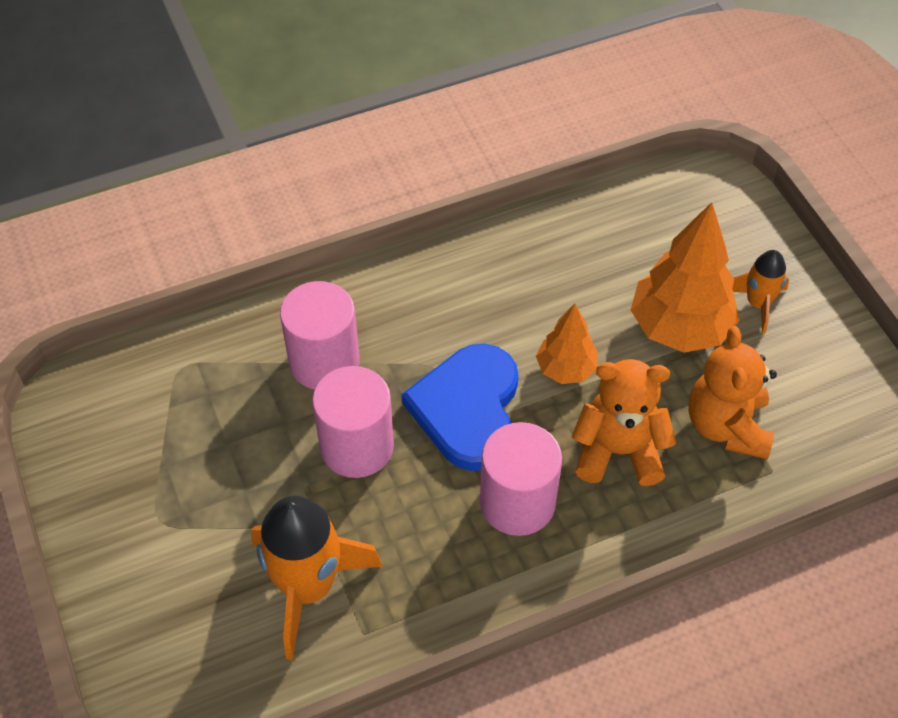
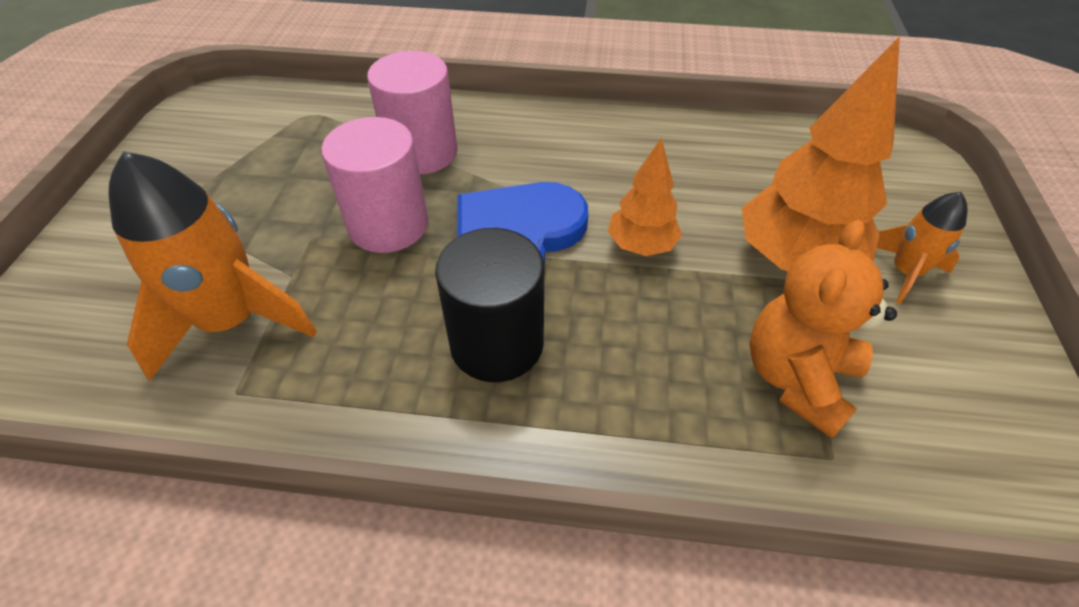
camera: 30 degrees right, 5 degrees down
pink cylinder [480,422,562,536] -> black cylinder [435,228,544,382]
orange teddy bear [572,359,676,486] -> none

